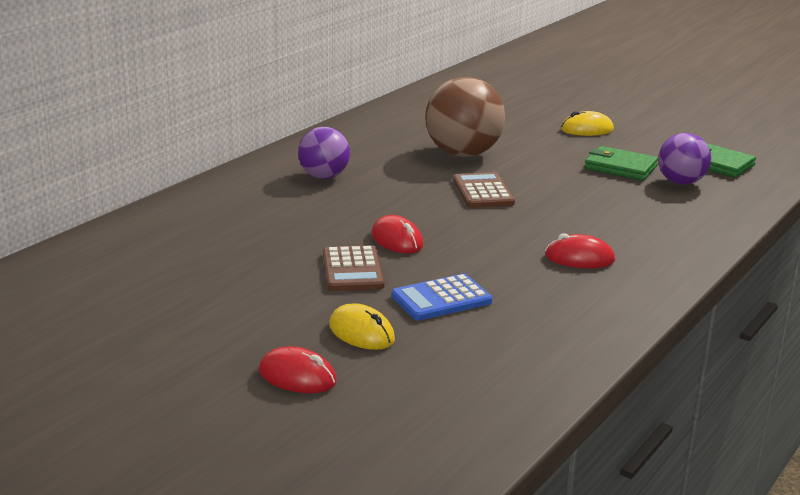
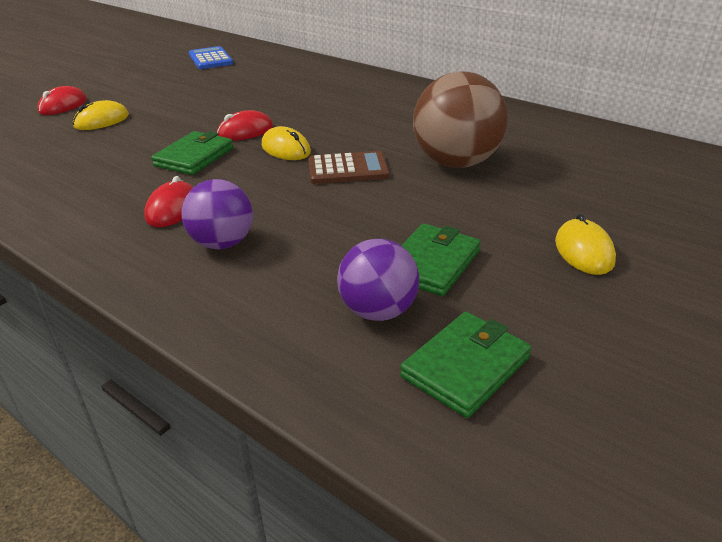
camera: 95 degrees right, 10 degrees up
purple ball [298,127,350,179] -> purple ball moved to [182,179,253,249]
brown calculator [323,245,385,291] -> none
blue calculator [391,274,492,320] -> blue calculator moved to [189,46,233,69]
none -> green wallet [151,131,233,175]
none -> yellow mouse [262,126,311,160]

